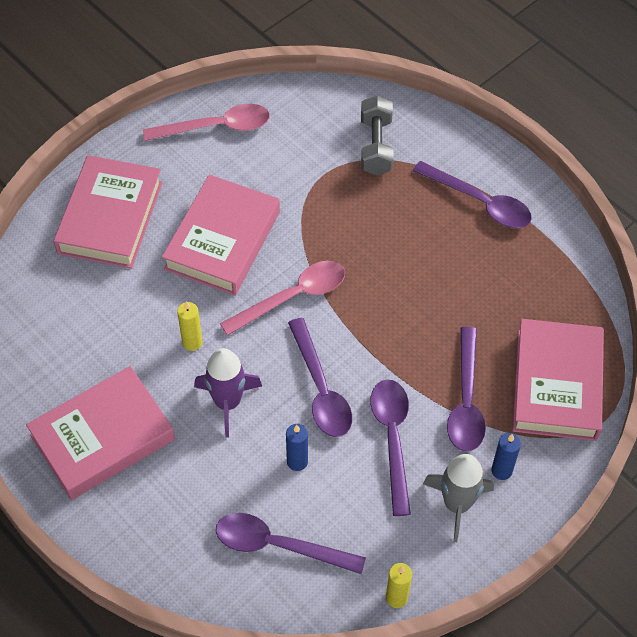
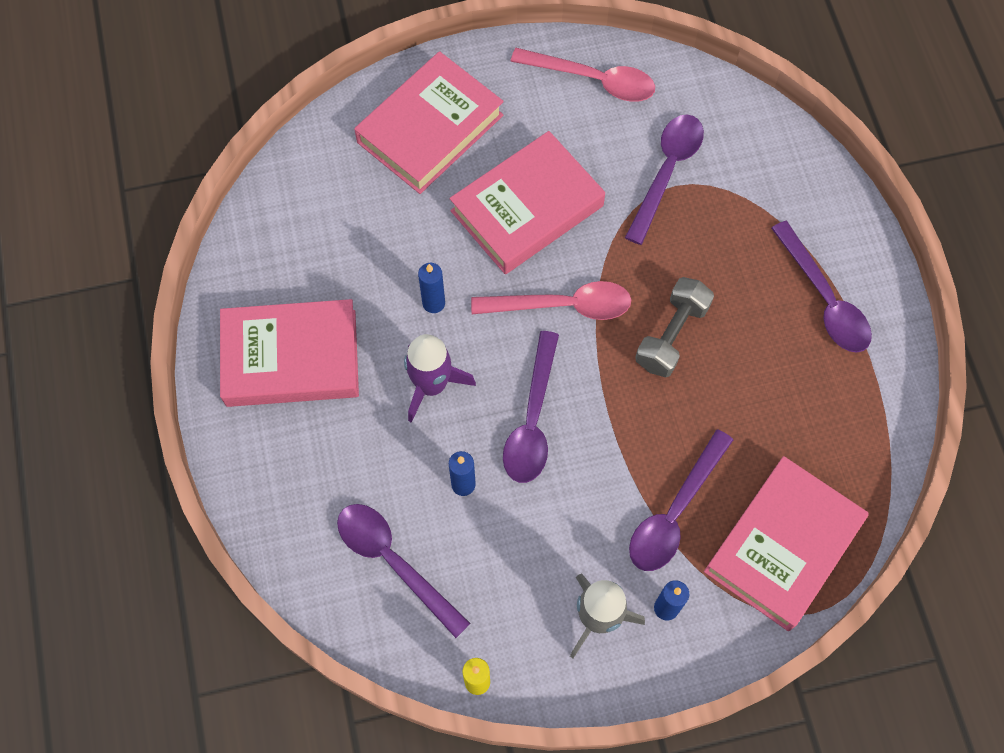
camera: 30 degrees right, 10 degrees up
yellow candle [177,301,202,351] -> blue candle [418,263,445,313]
grey dumbbell [361,95,394,175] -> grey dumbbell moved to [635,277,714,377]
purple spoon [370,379,411,516] -> purple spoon moved to [625,114,704,245]

